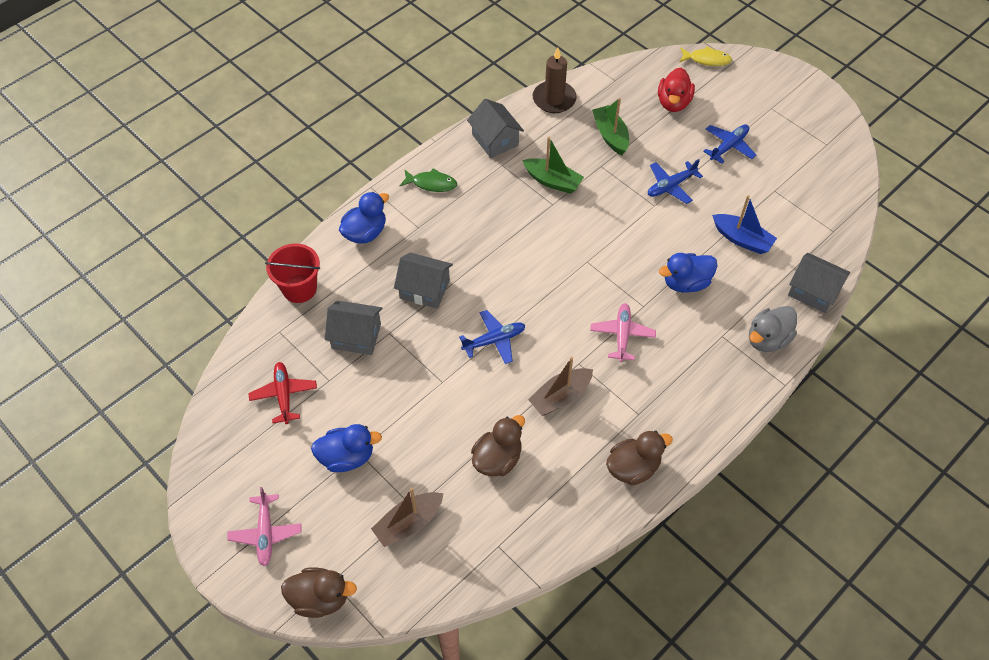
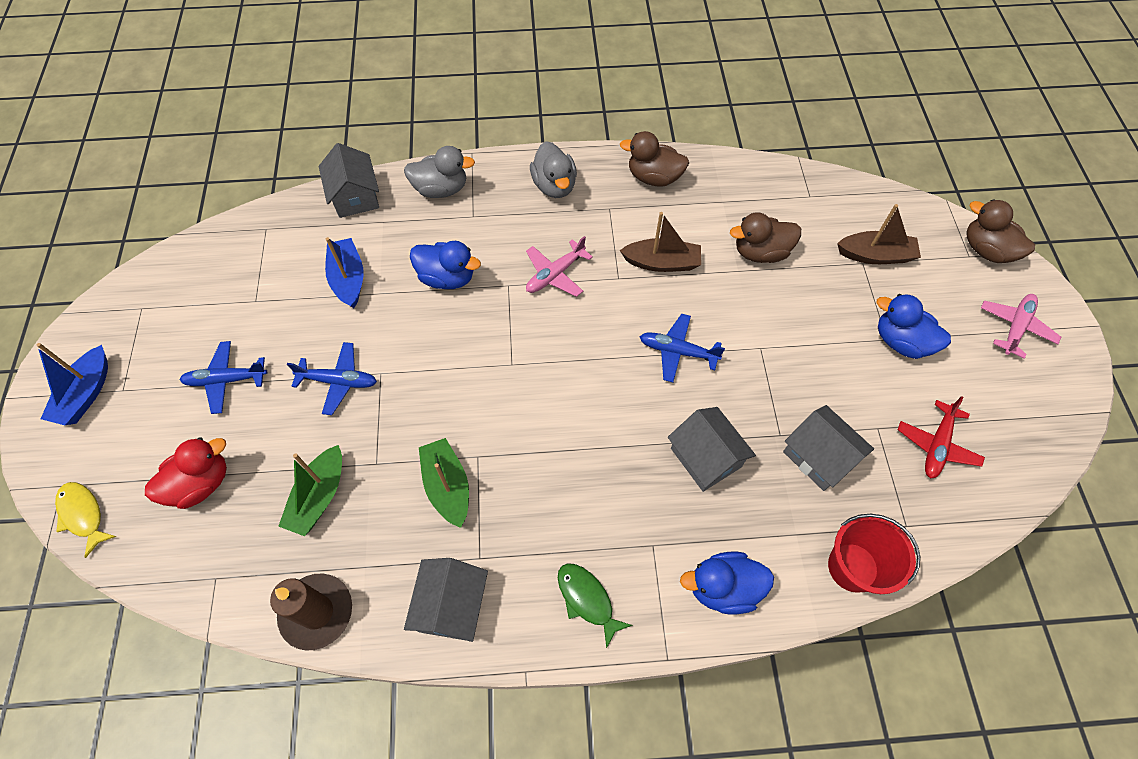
camera: 140 degrees left, 5 degrees up
none -> blue boat [36,343,108,425]
none -> grey duck [530,141,577,198]

